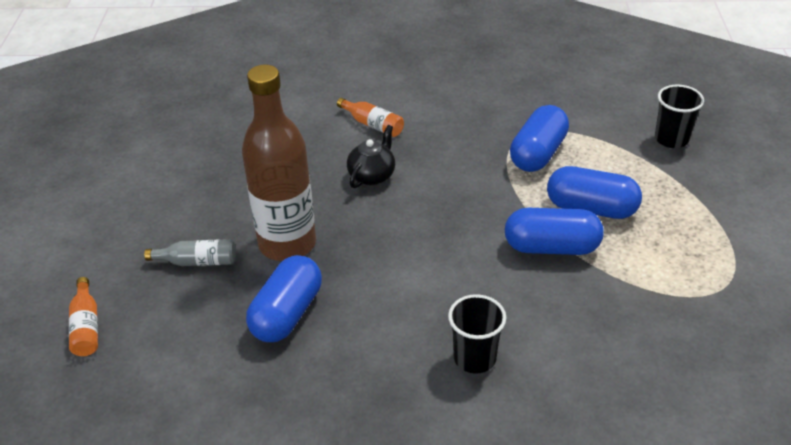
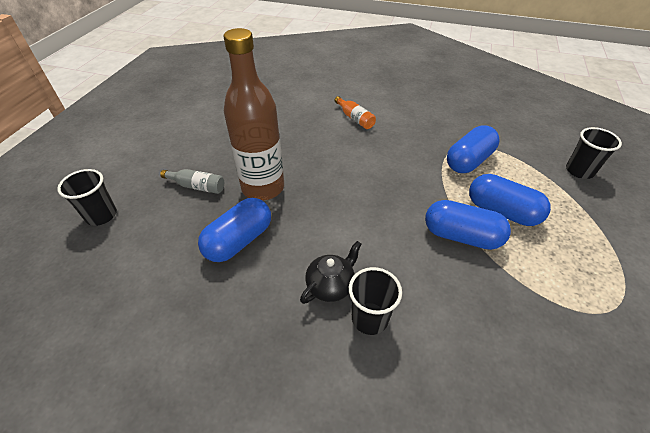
camera: 15 degrees right, 5 degrees up
orange bottle [69,277,98,356] -> black cup [57,169,117,226]
black teapot [347,125,395,188] -> black teapot moved to [300,241,362,304]

